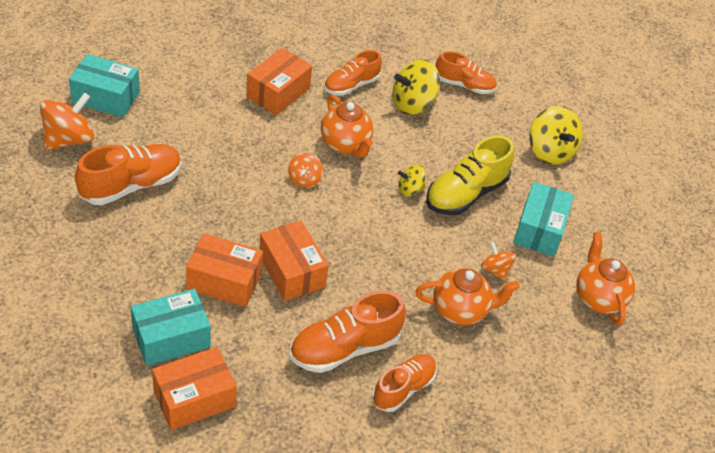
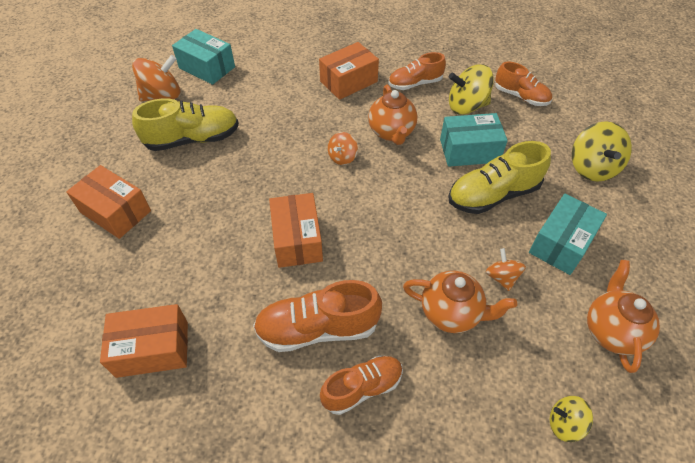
camera: 25 degrees right, 5 degrees up
orange shoe [75,144,182,205] -> yellow shoe [132,98,239,151]
turquoise box [131,289,211,366] -> turquoise box moved to [440,113,508,167]
orange box [186,233,263,307] -> orange box moved to [66,165,151,239]
yellow spinning top [398,165,426,196] -> yellow spinning top moved to [550,396,593,442]

